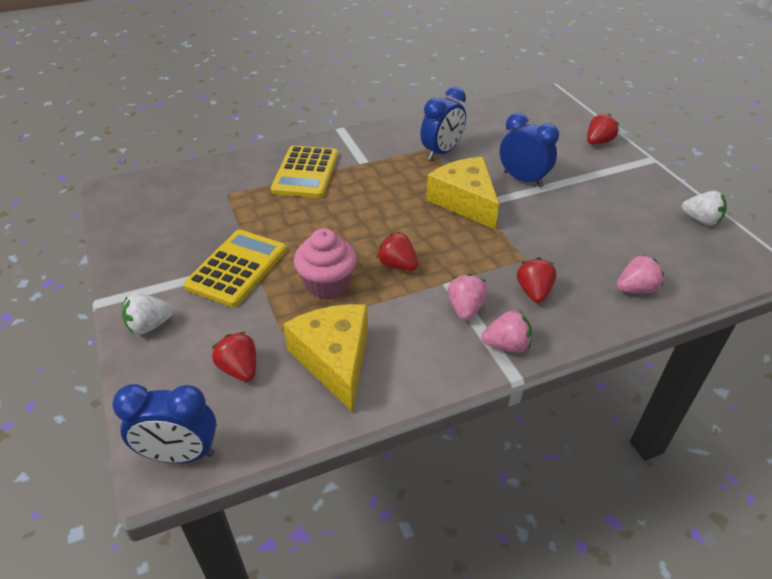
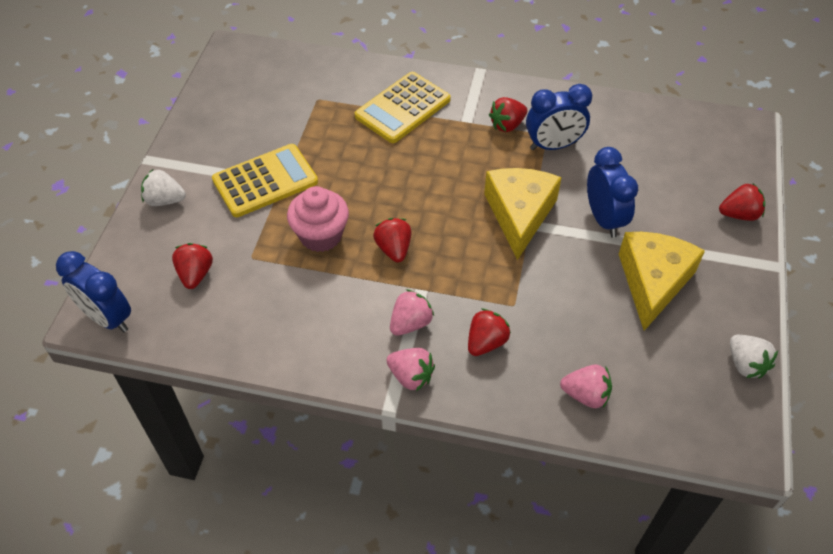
camera: 35 degrees right, 10 degrees up
yellow cheese [283,304,368,412] -> yellow cheese moved to [619,232,705,331]
none -> red strawberry [489,97,527,132]

